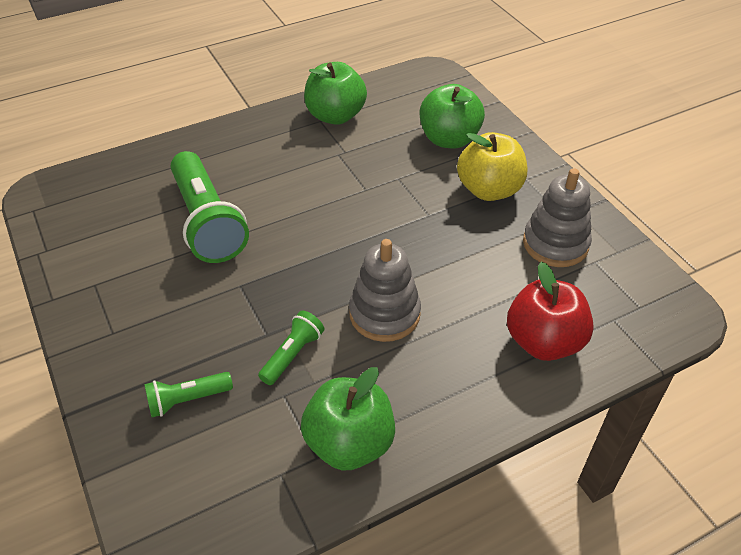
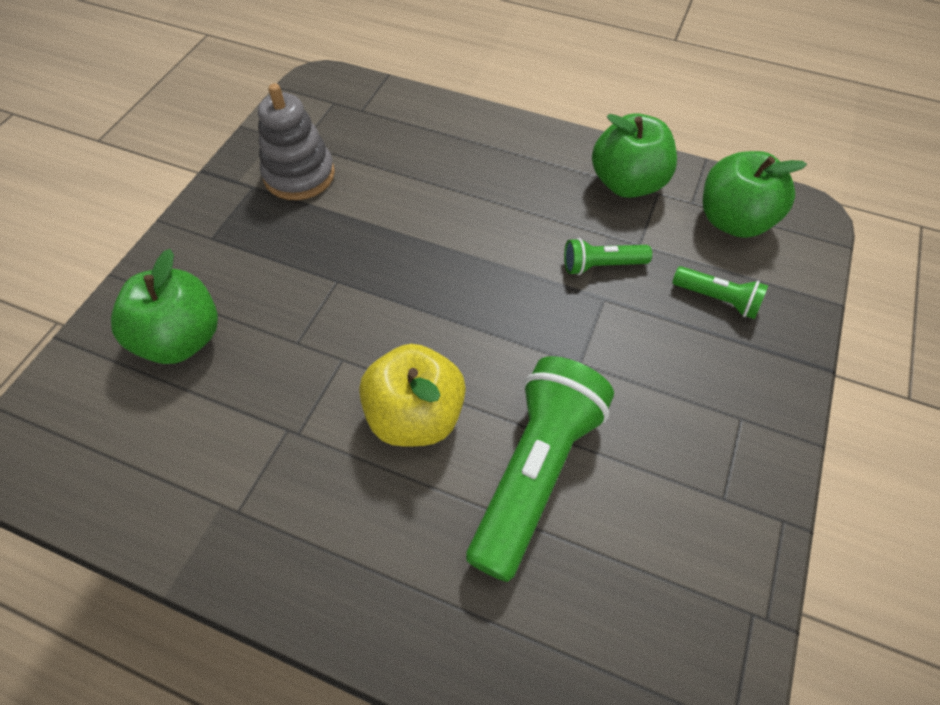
camera: 130 degrees left, 10 degrees up
green apple [304,62,367,125] -> green apple moved to [703,151,807,238]
grey stacking toy [349,239,421,342] -> none
yellow apple [457,132,527,201] -> yellow apple moved to [359,344,466,447]
red apple [507,262,594,361] -> none

